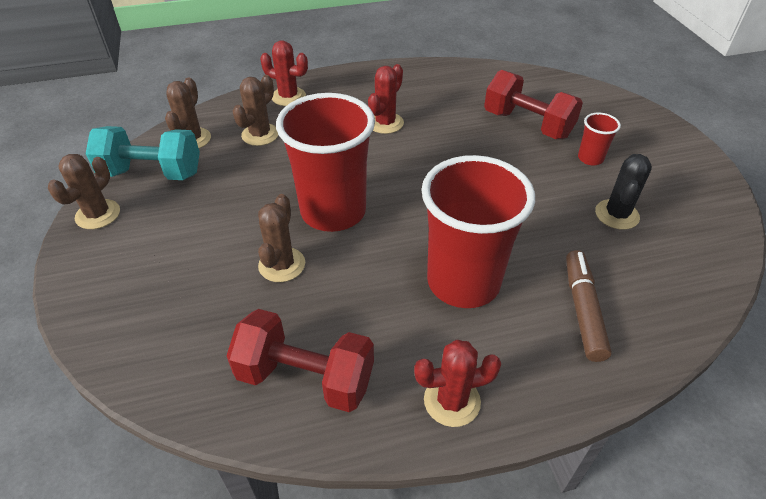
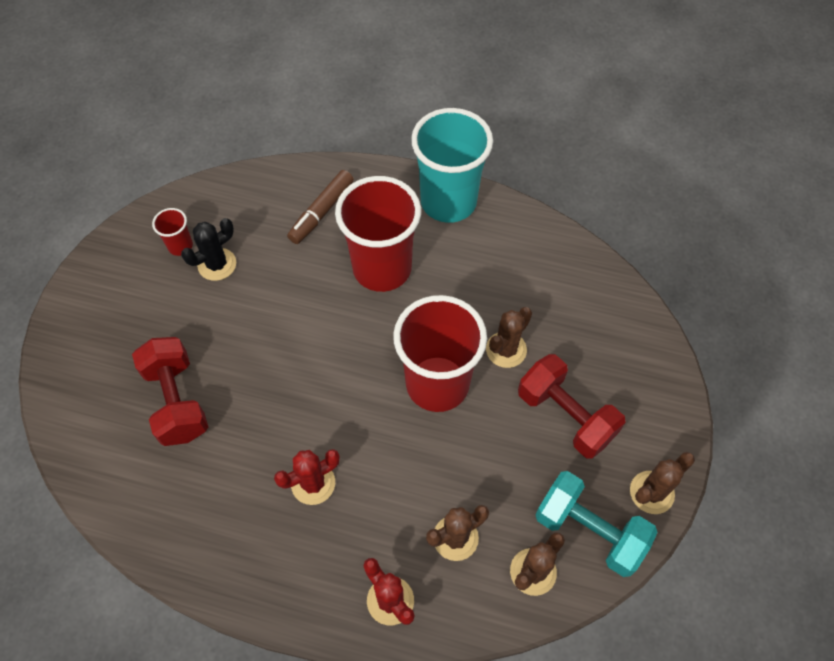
camera: 150 degrees left, 15 degrees up
red dumbbell [227,309,374,412] -> red dumbbell moved to [518,354,626,459]
red cactus [414,340,501,427] -> turquoise cup [411,108,493,223]
red cup [578,112,621,166] -> red cup moved to [152,208,193,256]

